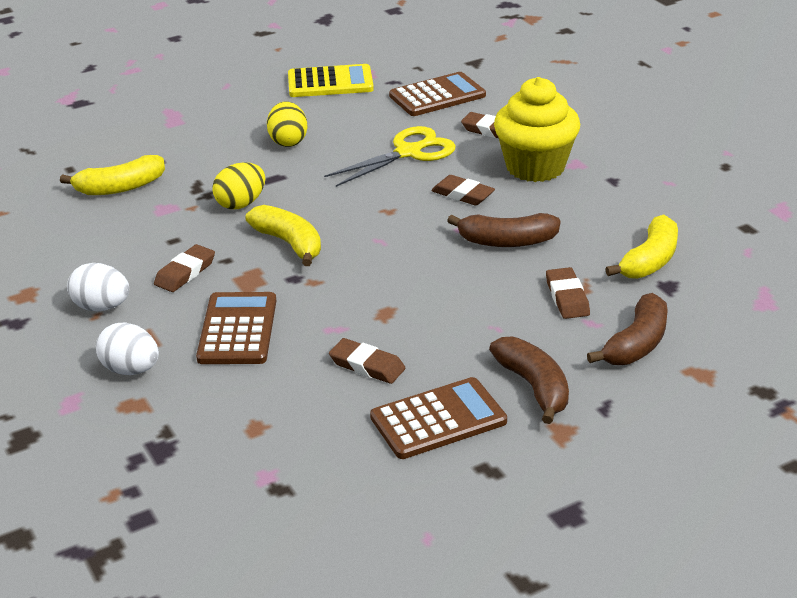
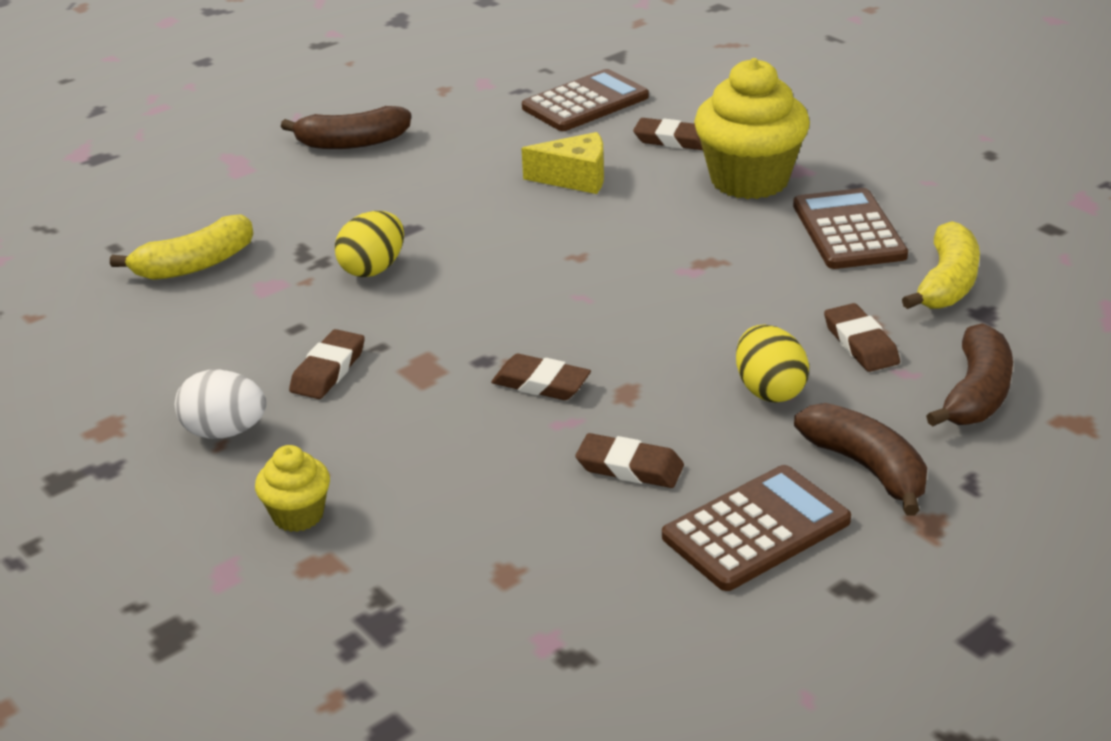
camera: 10 degrees left, 0 degrees up
white egg [96,323,159,375] -> yellow cupcake [255,445,330,532]
brown calculator [196,292,276,364] -> brown calculator moved to [793,188,908,269]
yellow banana [245,205,321,266] -> none
yellow egg [267,101,308,147] -> yellow egg moved to [736,324,809,403]
yellow calculator [288,64,374,97] -> none
yellow scissors [324,126,456,187] -> yellow cheese [521,132,604,194]
brown eraser [431,175,495,206] -> brown eraser moved to [491,354,591,400]
brown banana [447,213,561,247] -> brown banana moved to [281,106,411,149]

